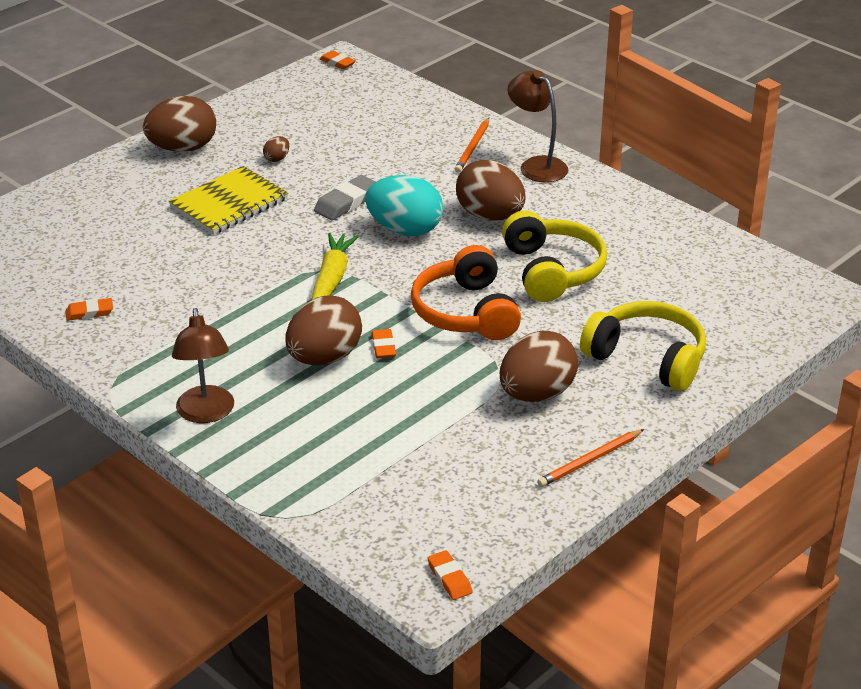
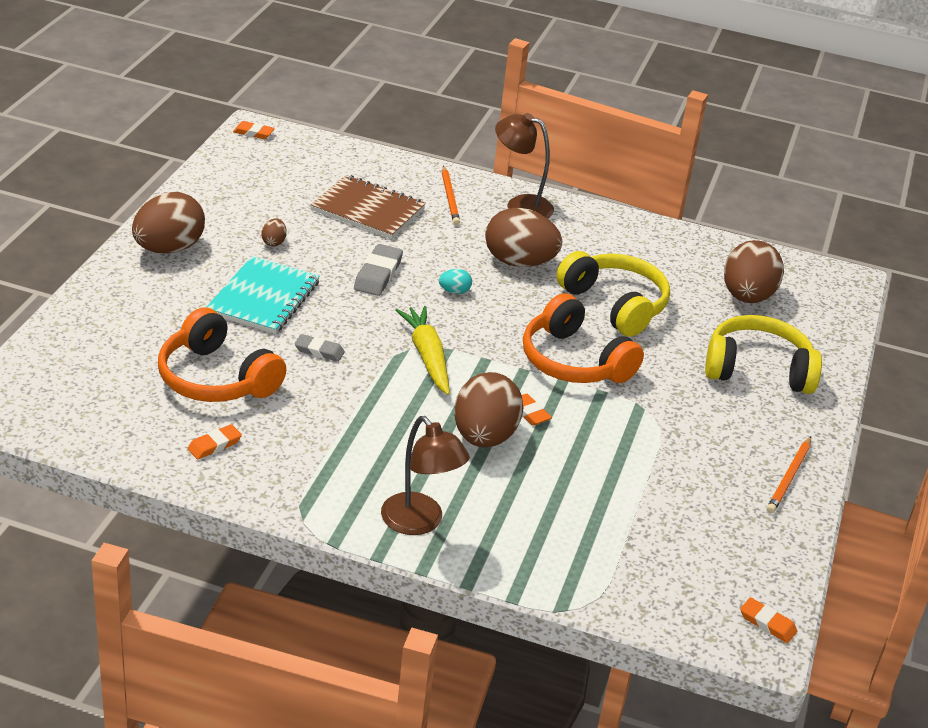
camera: 30 degrees left, 0 degrees up
yellow notebook [169,166,288,235] -> turquoise notebook [206,256,320,334]
turquoise egg [365,175,443,236] -> turquoise egg [439,269,472,294], size x0.42
brown egg [500,331,578,402] -> brown egg moved to [724,240,784,303]
none -> orange headphones [158,307,286,402]
none -> grey eraser [295,334,345,362]
none -> brown notebook [311,175,426,239]

